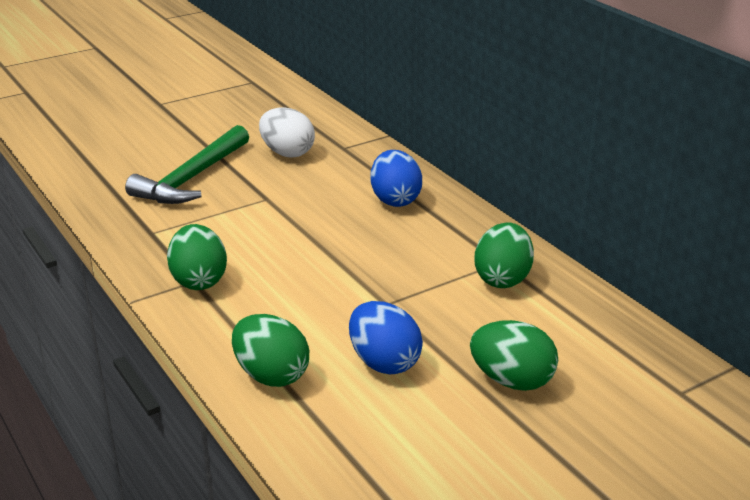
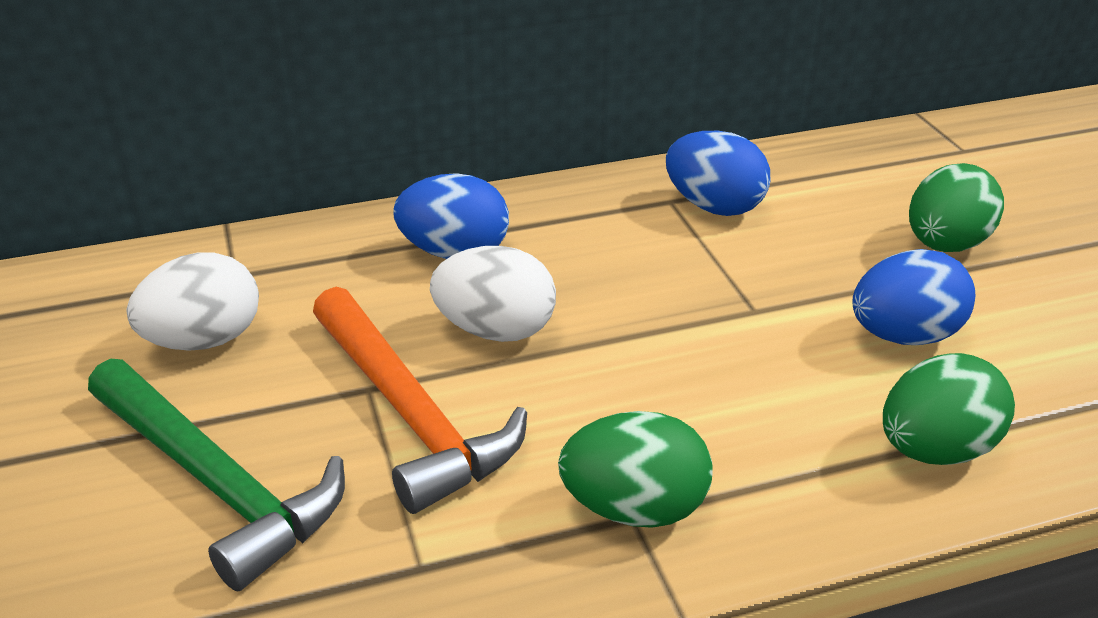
camera: 75 degrees left, 5 degrees up
green egg [475,223,534,288] -> blue egg [666,131,770,216]
none -> orange hammer [313,287,527,514]
none -> white egg [430,246,556,342]

